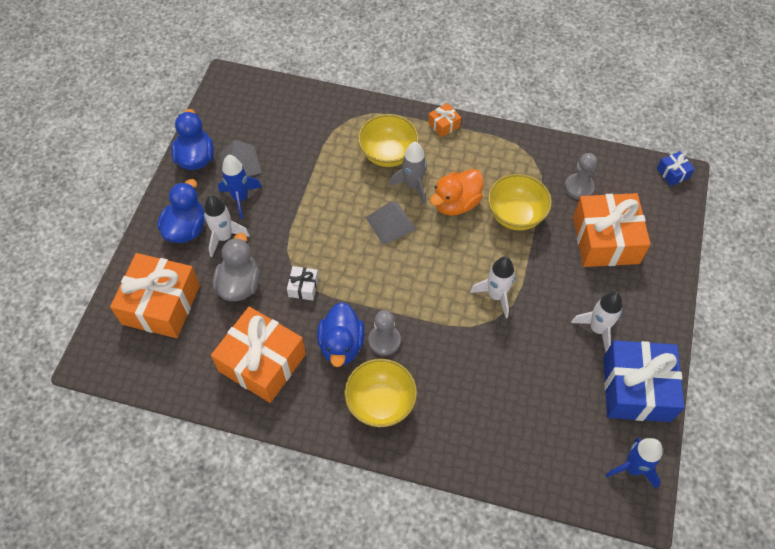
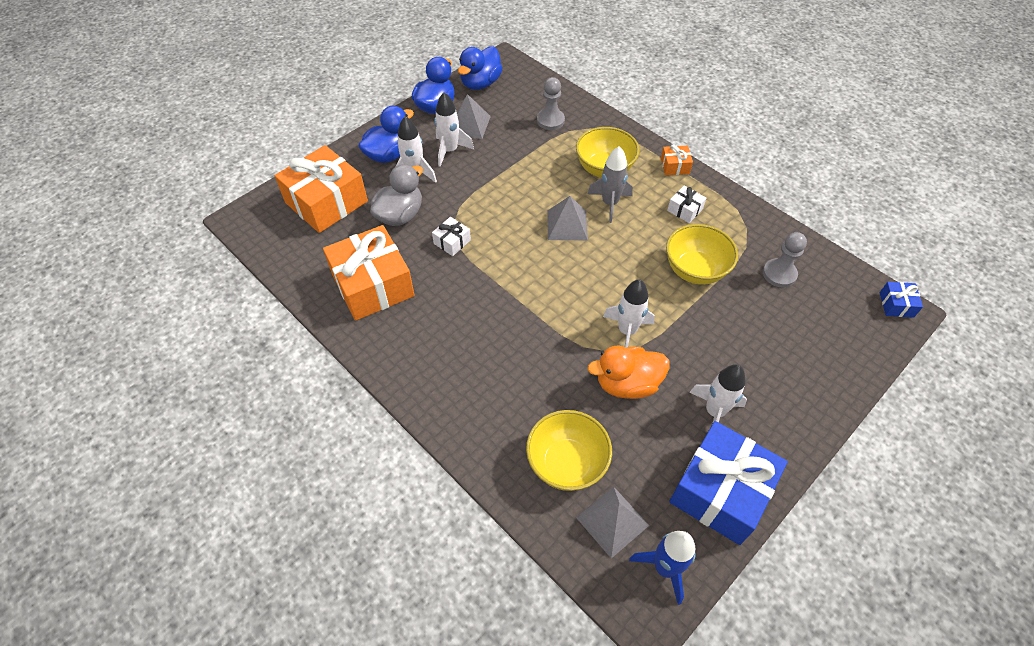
camera: 30 degrees right, 5 degrees down
blue rocket [218,155,262,219] -> white rocket [434,92,474,167]
blue duck [317,302,365,367] -> blue duck moved to [458,46,503,90]
yellow bowl [344,359,417,427] -> yellow bowl moved to [526,410,612,491]
grey pawn [368,310,401,356] -> grey pawn moved to [537,77,565,130]
orange duck [430,169,483,216] -> orange duck moved to [587,346,669,399]
orange gift [573,193,651,267] -> none
none -> grey pyramid [576,487,649,558]
none -> white gift [667,186,706,223]

